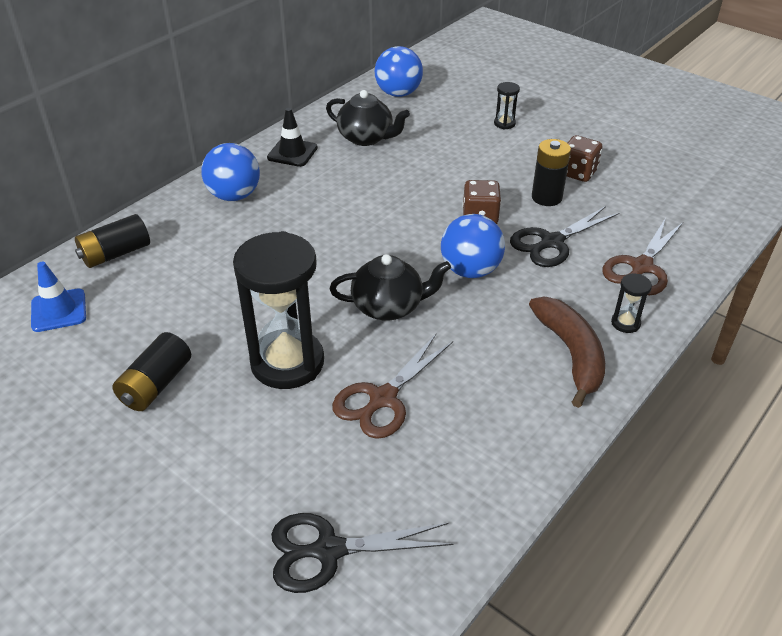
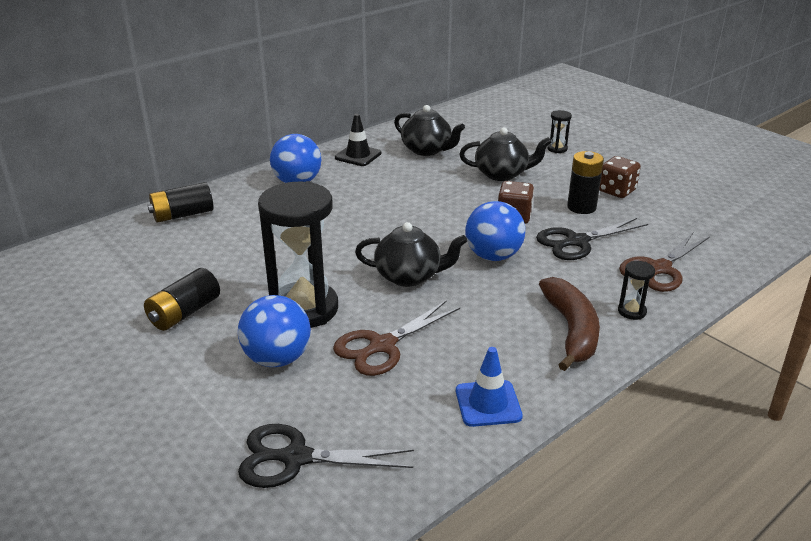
camera: 10 degrees right, 10 degrees down
blue traffic cone [31,261,86,332] -> blue traffic cone moved to [456,347,523,427]
blue ball [375,46,423,97] -> blue ball moved to [238,295,311,367]
none -> black teapot [459,128,552,181]

